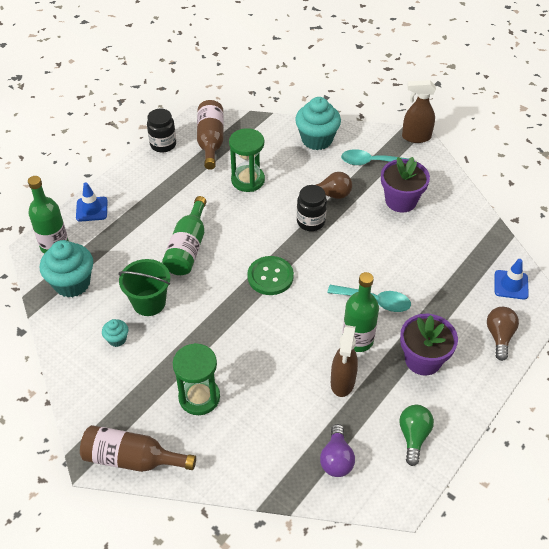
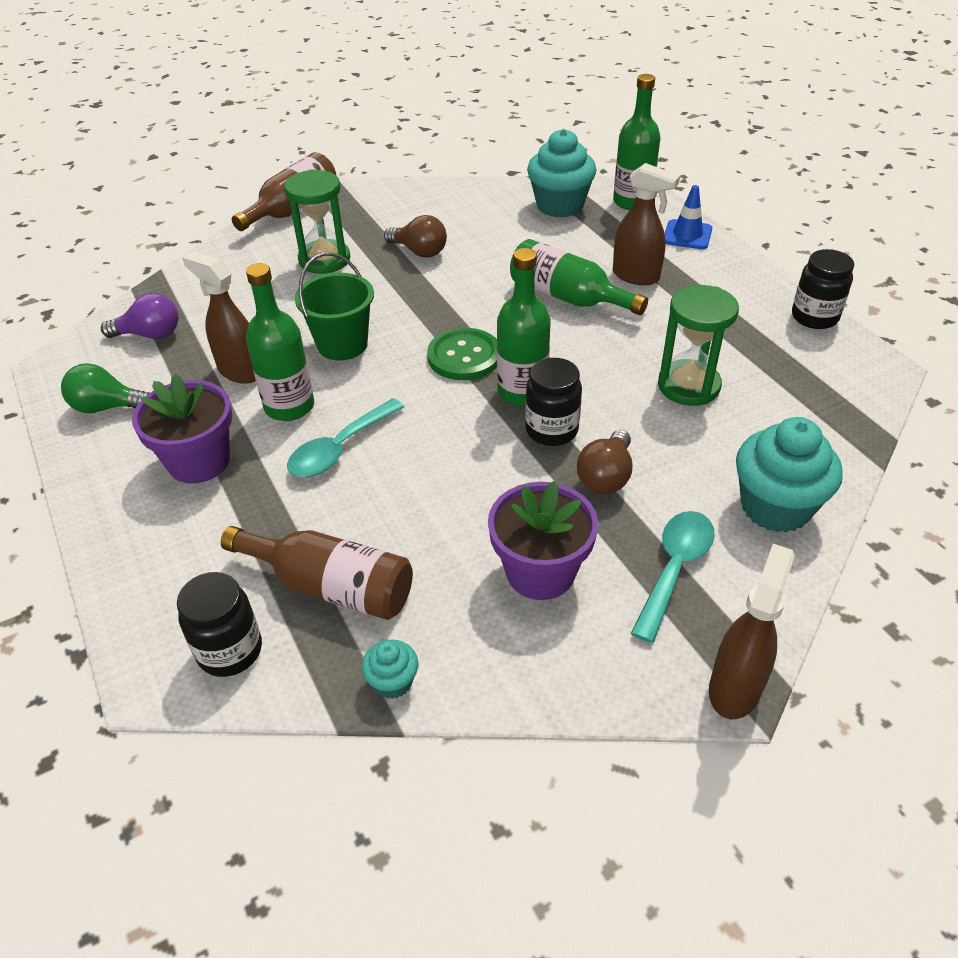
camera: 115 degrees right, 5 degrees down
turquoise cupcake [102,319,128,347] -> turquoise cupcake moved to [362,640,418,699]
green bucket [118,259,170,316] -> green bucket moved to [295,252,374,361]
brown bottle [197,100,224,170] -> brown bottle moved to [221,526,413,620]
purple light bulb [320,424,355,477] -> purple light bulb turned 150 degrees clockwise [101,293,179,339]
green light bulb [399,405,434,466] -> green light bulb turned 150 degrees clockwise [61,363,150,413]
brown light bulb [487,307,519,361] -> brown light bulb moved to [384,215,447,258]
blue traffic cone [495,259,529,300] -> black jar [177,572,262,677]
none -> green bottle [497,248,551,406]
none -> brown spray bottle [613,163,680,285]

